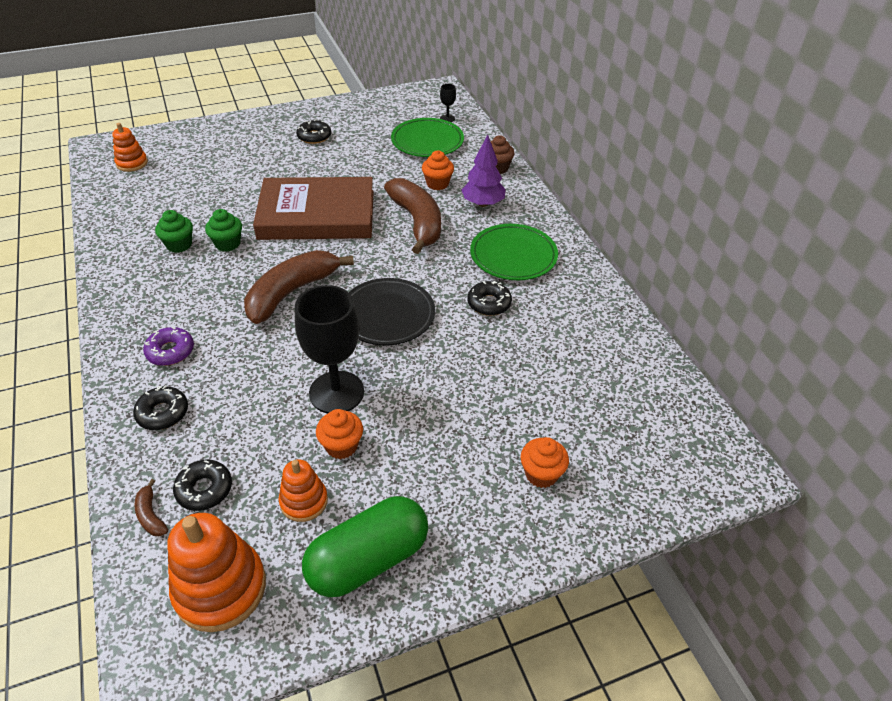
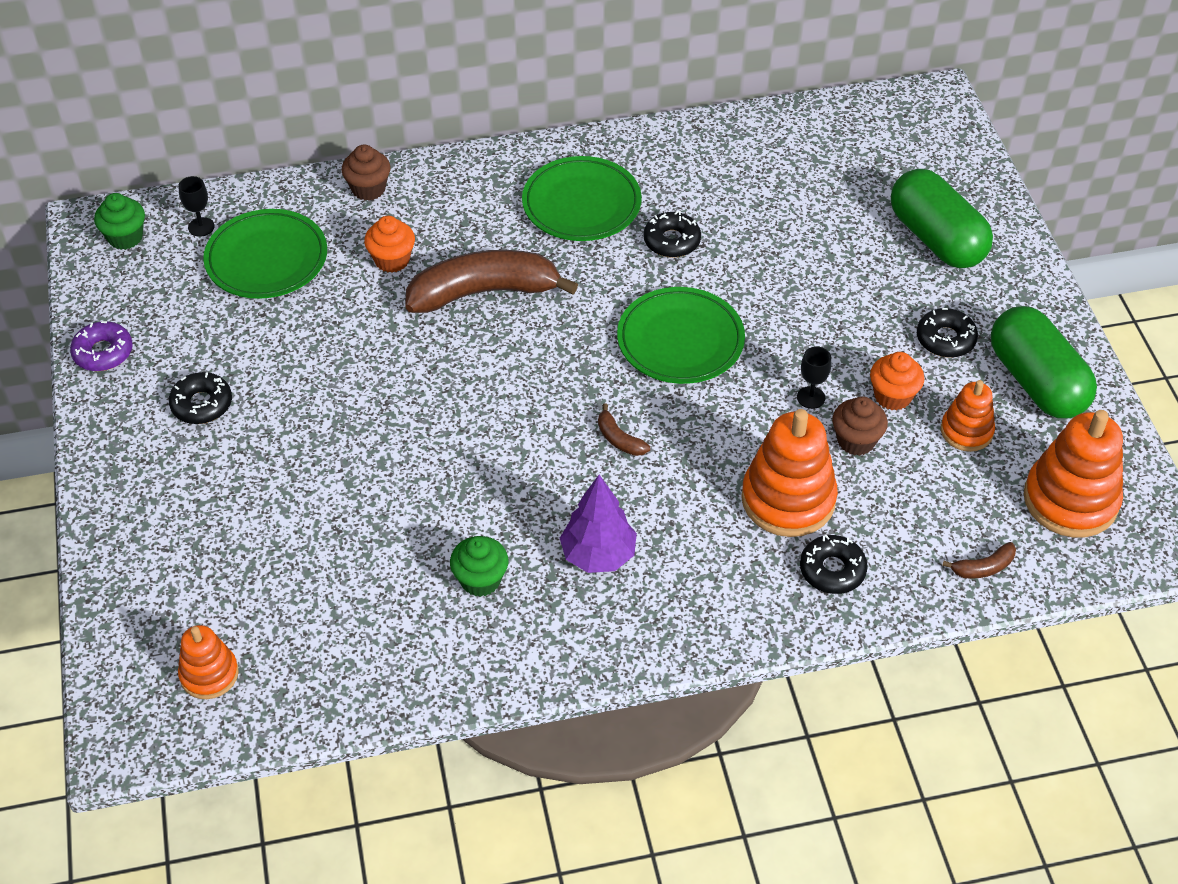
camera: 80 degrees left, 5 degrees up
purple donut [143,327,194,366] -> purple donut moved to [70,321,133,371]
black donut [173,460,232,511] -> black donut moved to [917,308,978,358]
green cupcake [205,209,242,252] -> green cupcake moved to [94,193,145,250]
brown banana [244,250,354,324] -> brown banana [598,404,650,456], size x0.41
brown book [253,177,374,240] -> none
black goblet [295,285,364,413] -> black goblet [797,346,831,409], size x0.42
black plate [348,278,435,345] -> green plate [617,287,745,384]
purple tree [461,135,506,207] -> purple tree moved to [560,475,637,573]
orange cupcake [521,437,569,488] -> green capsule [891,169,993,268]
none -> orange stacking toy [741,409,838,537]
none -> brown cupcake [832,396,888,456]

